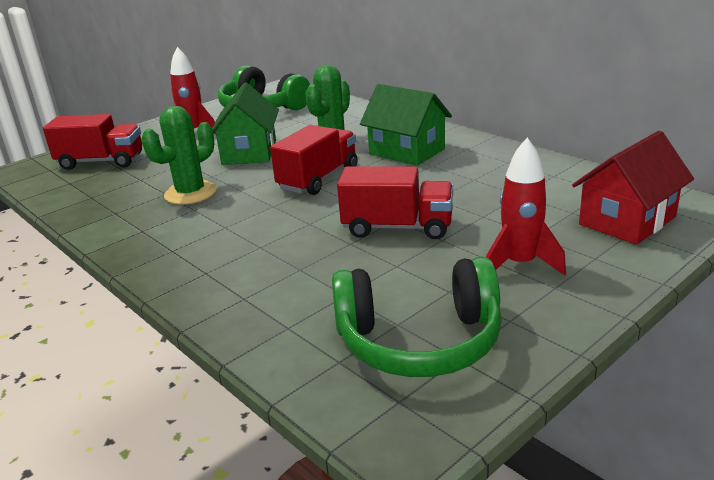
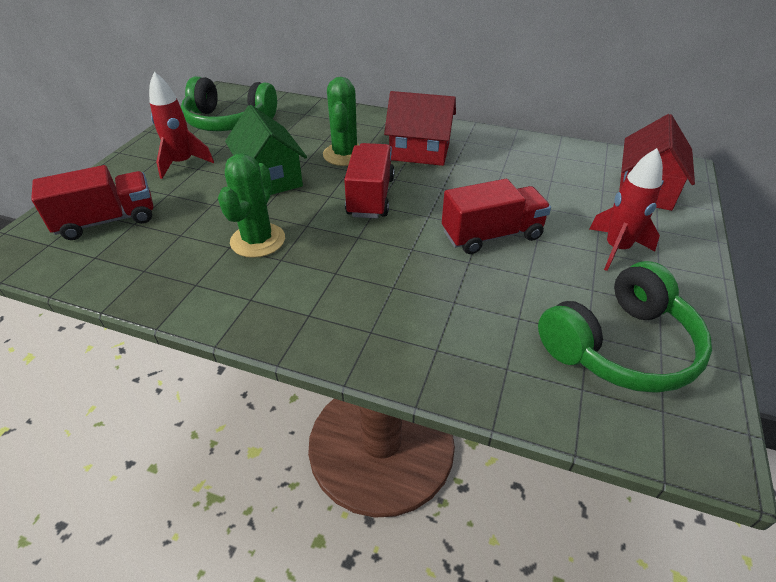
camera: 30 degrees left, 15 degrees up
green house [360,84,452,166] -> red house [384,91,456,166]

